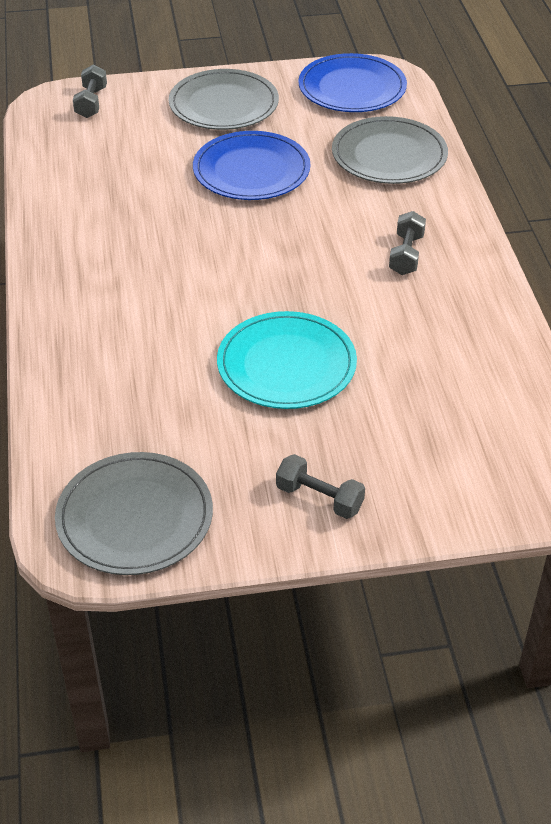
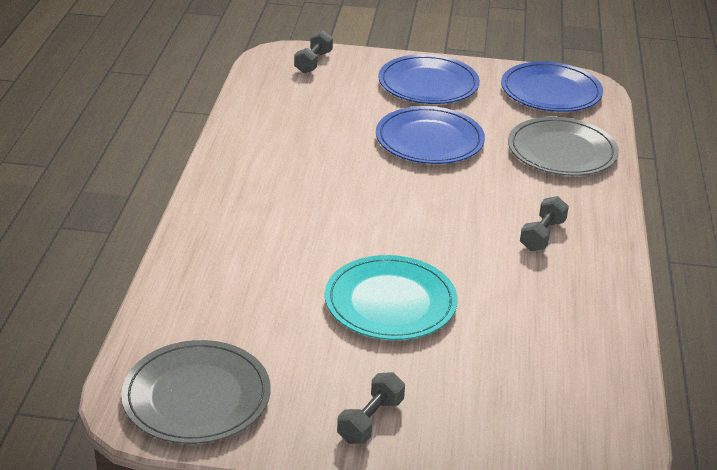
camera: 15 degrees right, 10 degrees down
grey plate [169,69,279,130] -> blue plate [378,54,480,104]
grey dumbbell [276,454,365,519] -> grey dumbbell turned 75 degrees clockwise [337,372,405,444]

